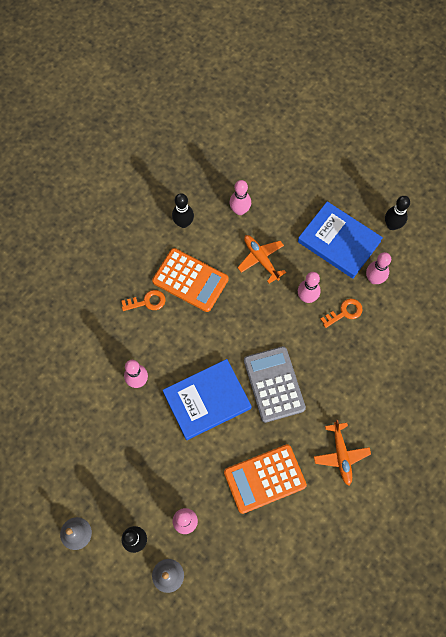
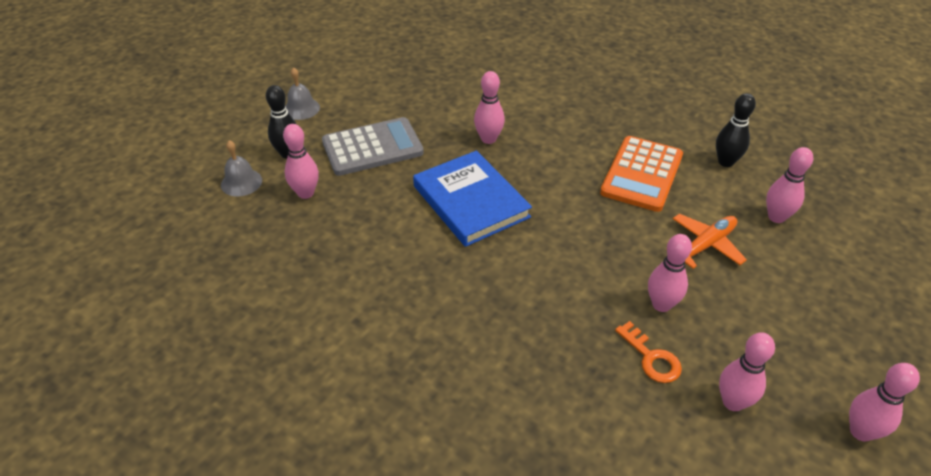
camera: 85 degrees right, 25 degrees down
orange key [121,290,166,311] -> none
orange calculator [224,444,307,514] -> none
grey calculator [244,346,306,423] -> grey calculator moved to [322,117,424,176]
blue book [298,201,383,279] -> none
orange plane [314,420,371,485] -> none
black bowling pin [385,196,410,230] -> pink bowling pin [849,363,920,441]

